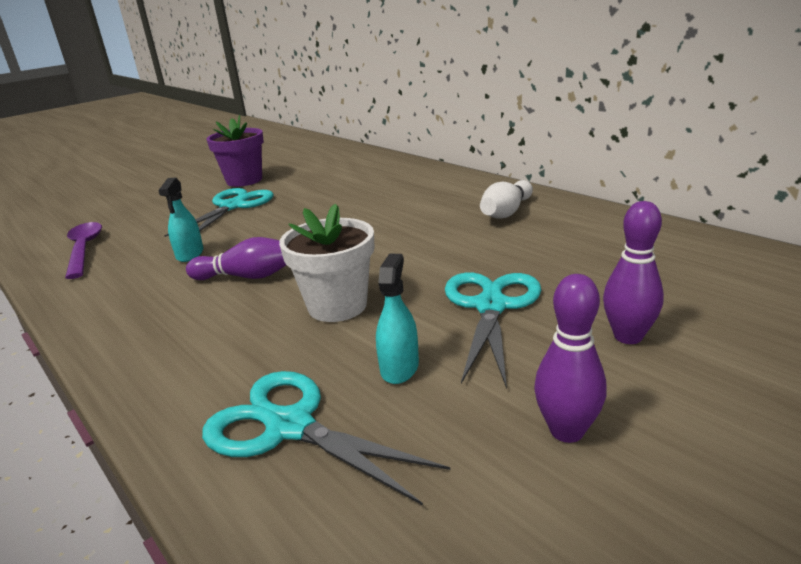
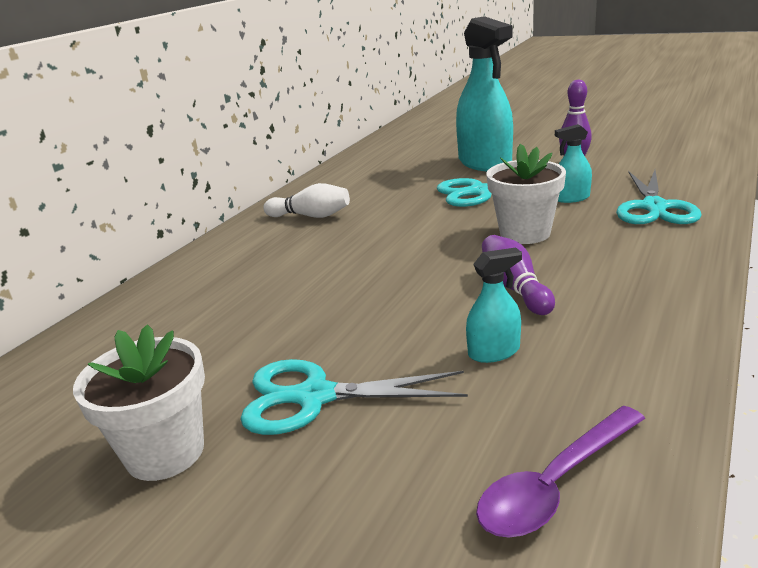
camera: 110 degrees left, 0 degrees up
purple flower pot [206,115,264,187] -> white flower pot [73,324,205,481]
purple bowling pin [603,201,664,344] -> turquoise spray bottle [456,16,513,172]

